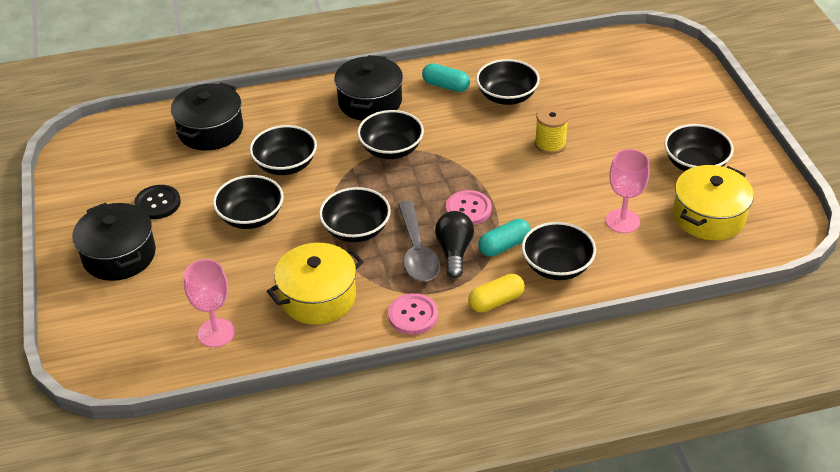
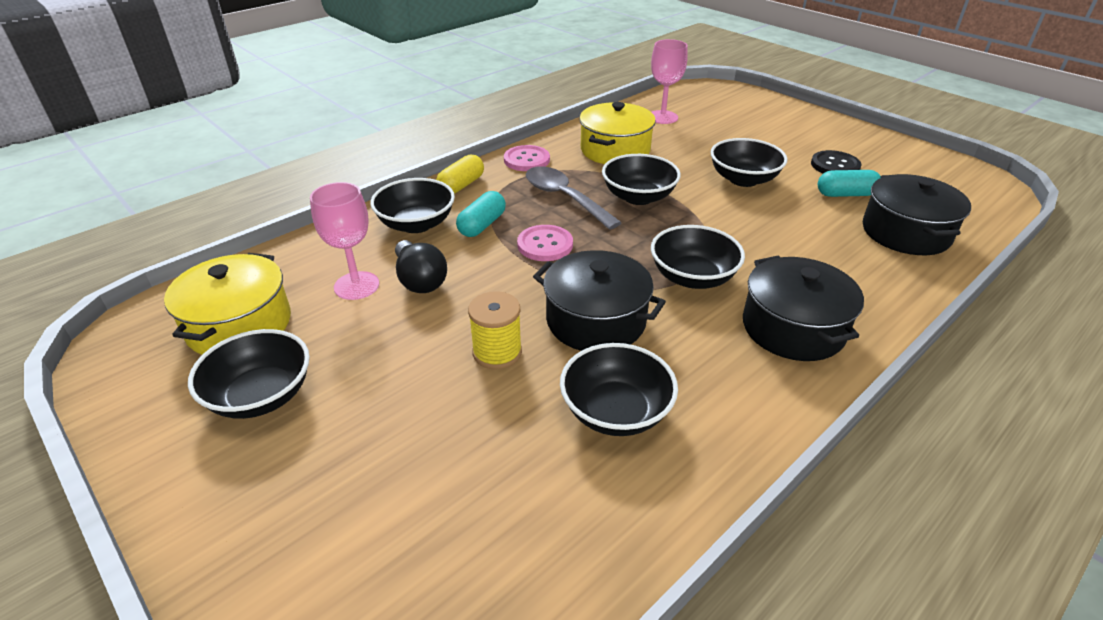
camera: 150 degrees right, 5 degrees down
black pot [72,203,156,281] -> black pot moved to [533,250,666,351]
black bowl [249,125,317,175] -> none
turquoise capsule [422,63,470,92] -> turquoise capsule moved to [818,170,881,197]
black light bulb [435,211,474,278] -> black light bulb moved to [395,240,447,293]

